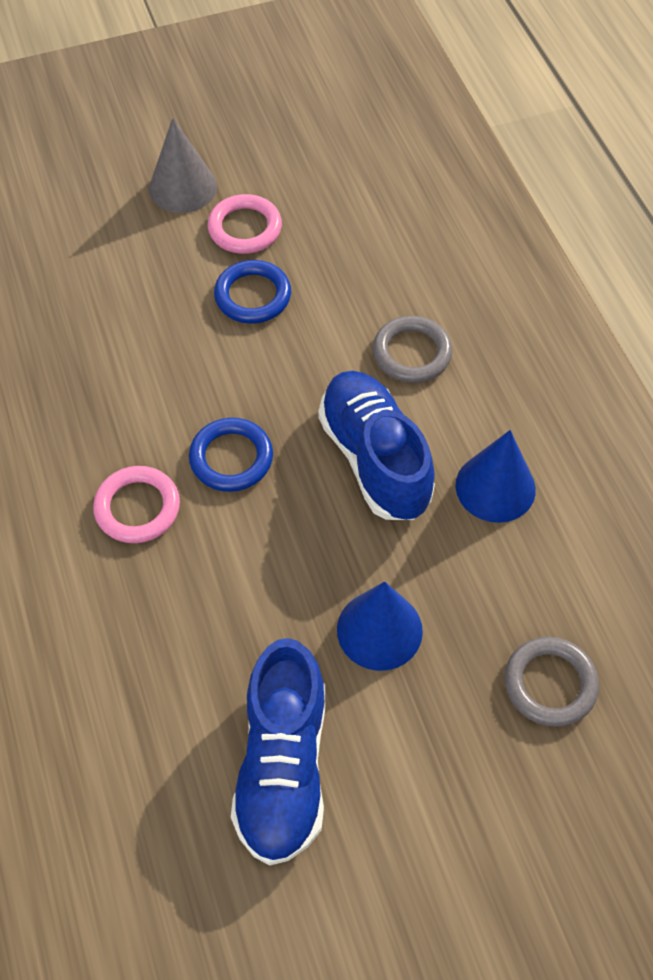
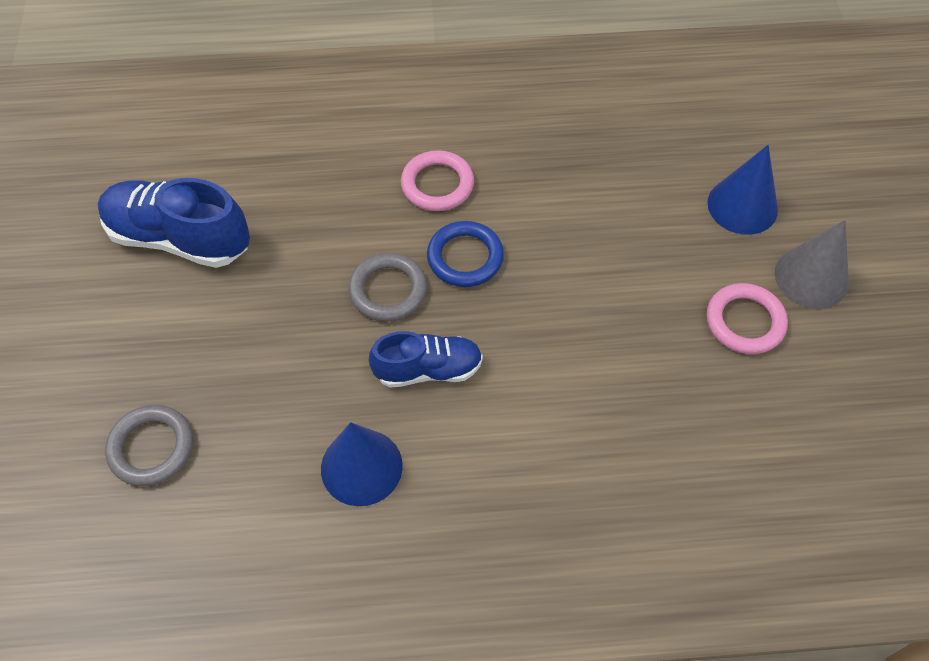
camera: 105 degrees right, 0 degrees up
blue ring [214,260,291,324] -> none
blue shoe [318,371,435,520] -> blue shoe [369,331,483,388], size x0.63
blue cone [337,581,423,671] -> blue cone moved to [707,145,778,235]
grey ring [373,316,453,383] -> grey ring moved to [348,253,427,322]

